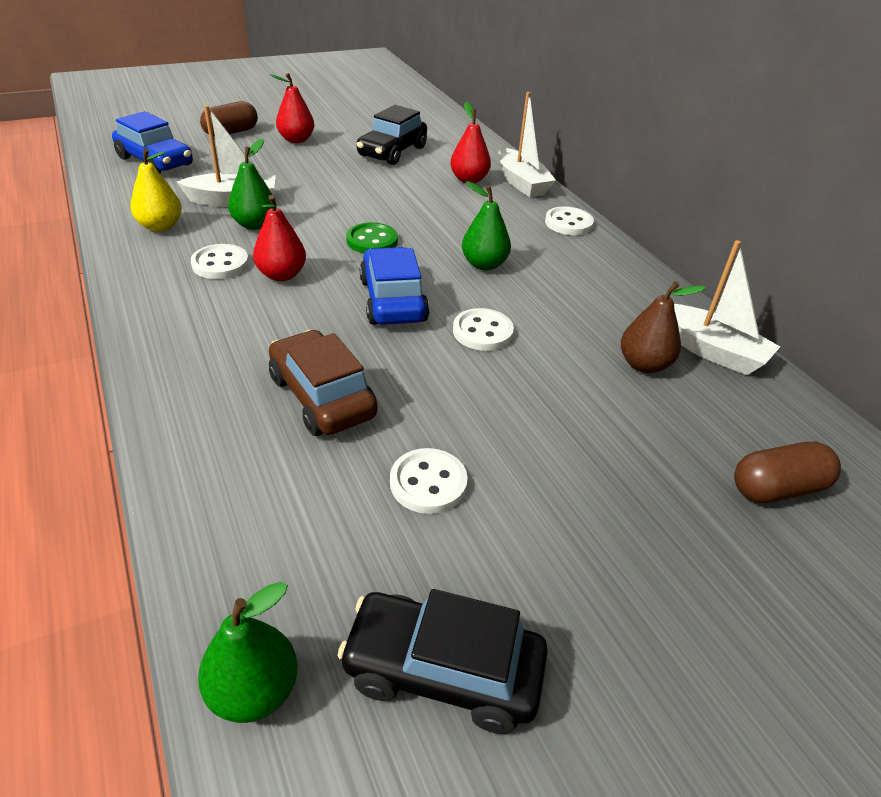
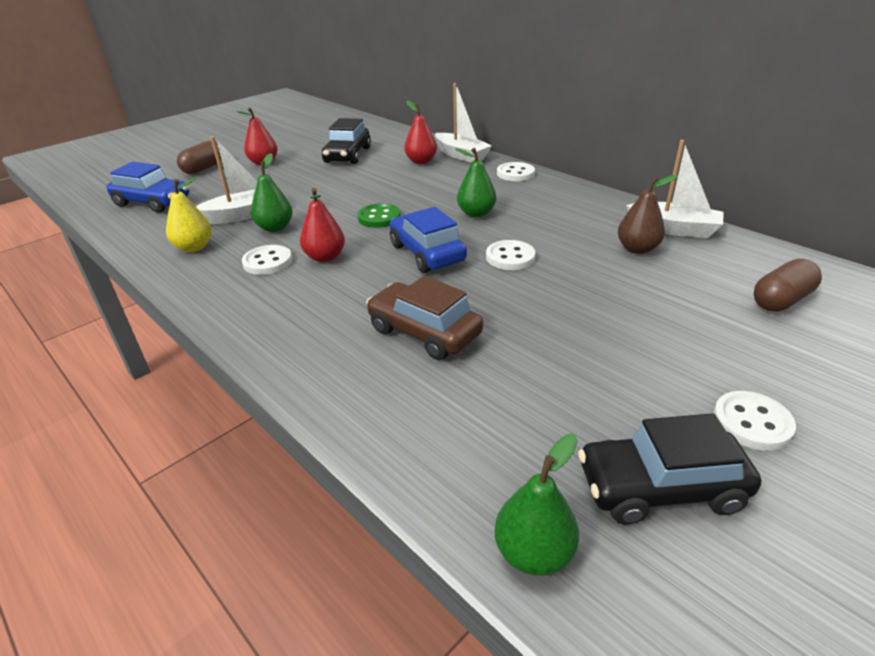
camera: 15 degrees left, 5 degrees down
white button [390,448,468,514] -> white button moved to [713,391,796,451]

